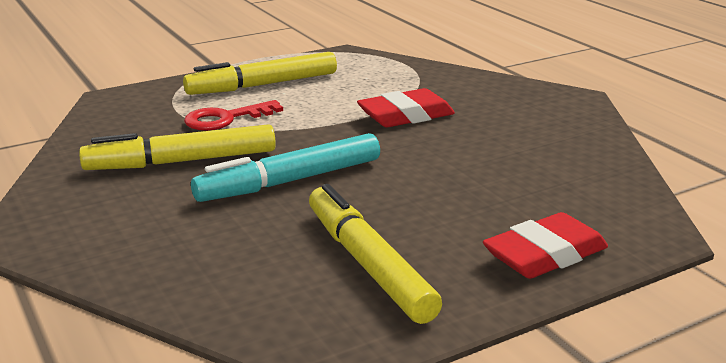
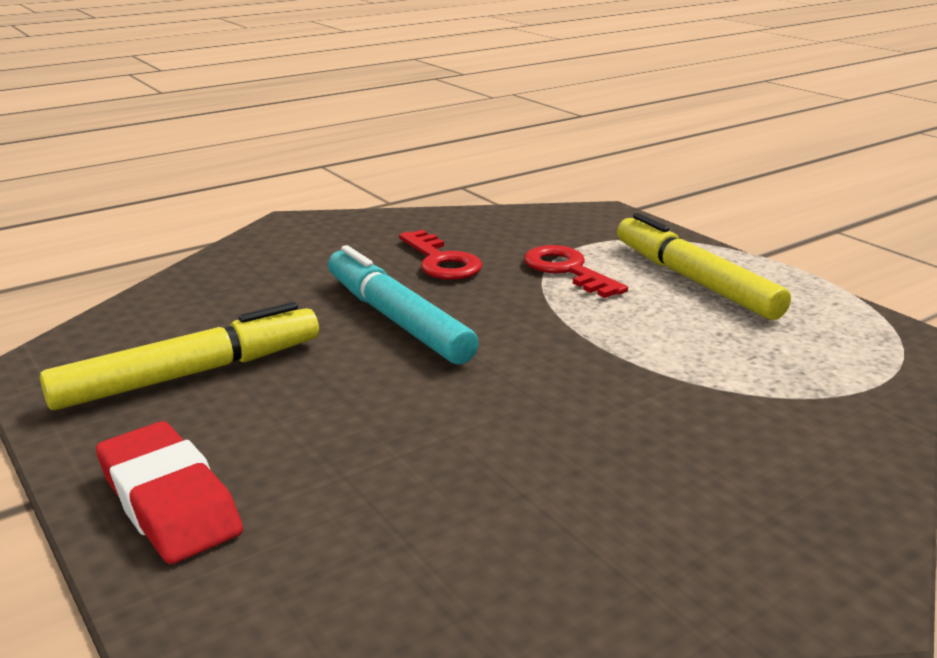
camera: 85 degrees right, 0 degrees up
yellow marker [79,124,276,170] -> red key [399,230,482,280]
red eraser [357,88,455,127] -> none

